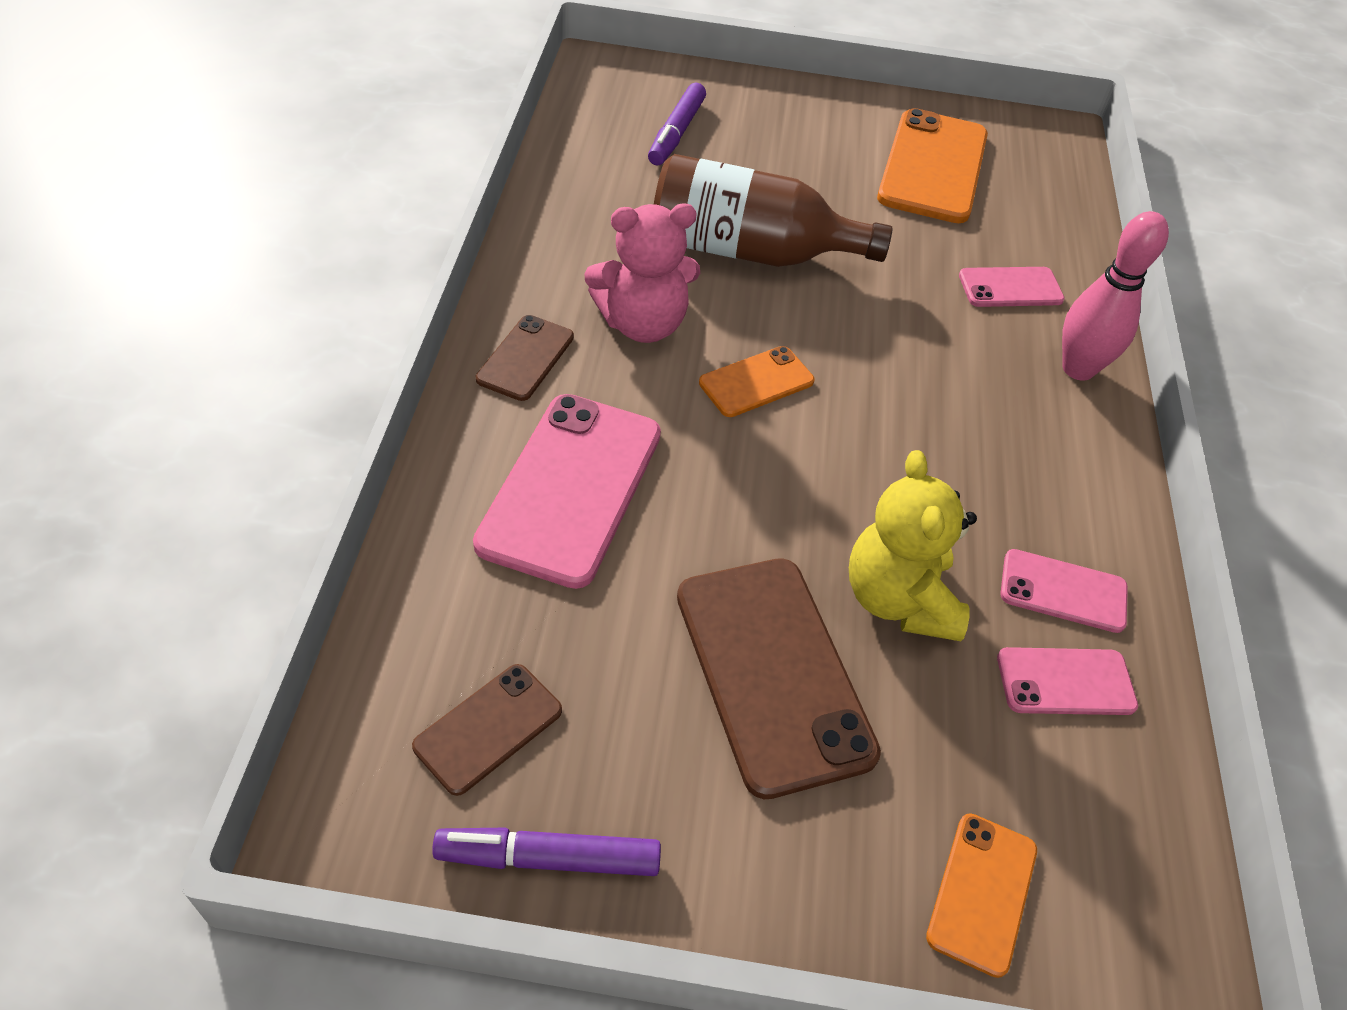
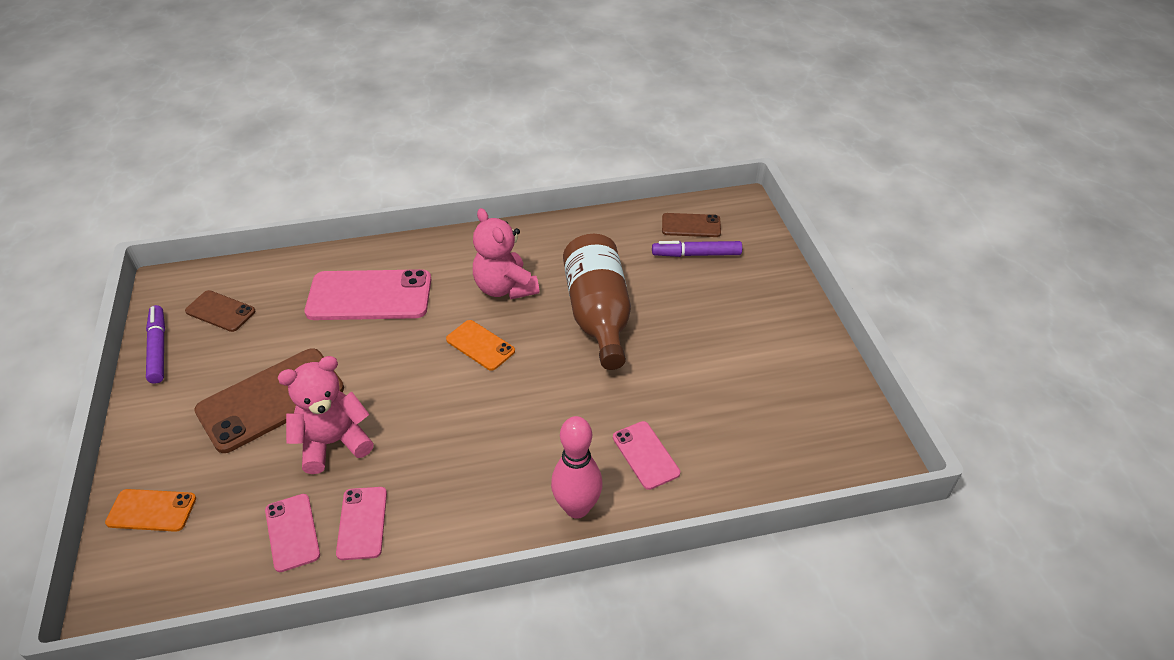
camera: 75 degrees right, 5 degrees down
brown phone [476,315,574,401] -> brown phone moved to [662,213,721,237]
yellow teddy bear [849,450,977,641] -> pink teddy bear [278,356,374,474]
orange phone [877,108,988,223] -> none

